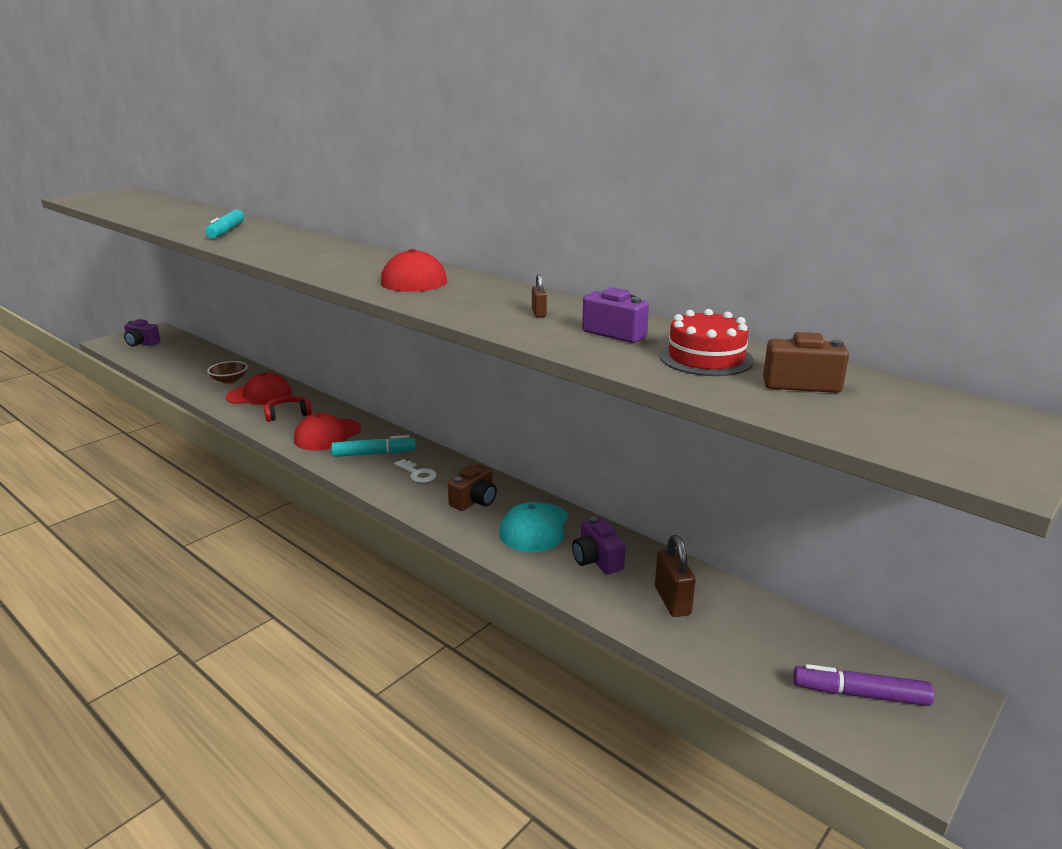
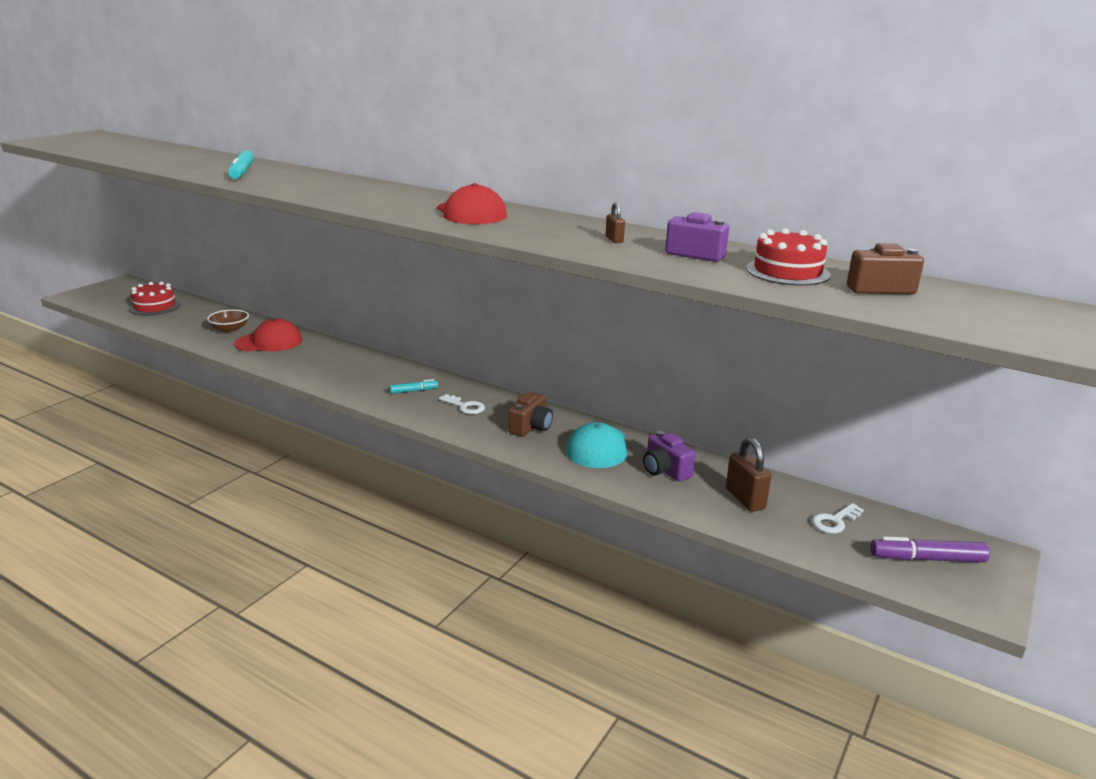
camera: 10 degrees left, 0 degrees up
purple camera [124,319,161,346] -> none
red headphones [264,396,312,422] -> none
red cap [294,413,361,451] -> none
turquoise marker [331,435,416,457] -> turquoise marker [390,379,438,394], size x0.59
none -> red cake [129,282,180,315]
none -> white key [812,503,864,533]

